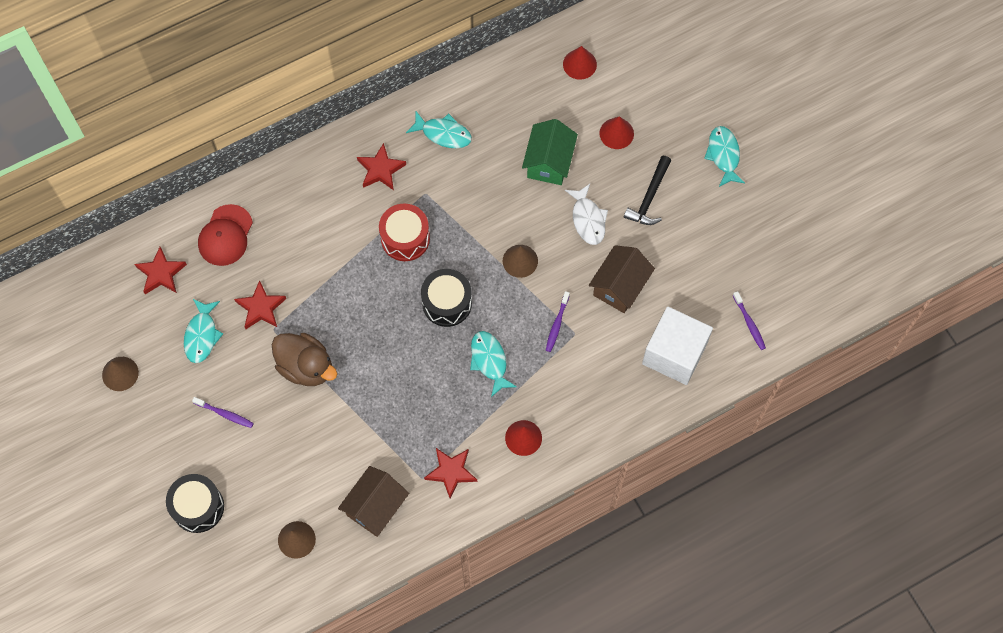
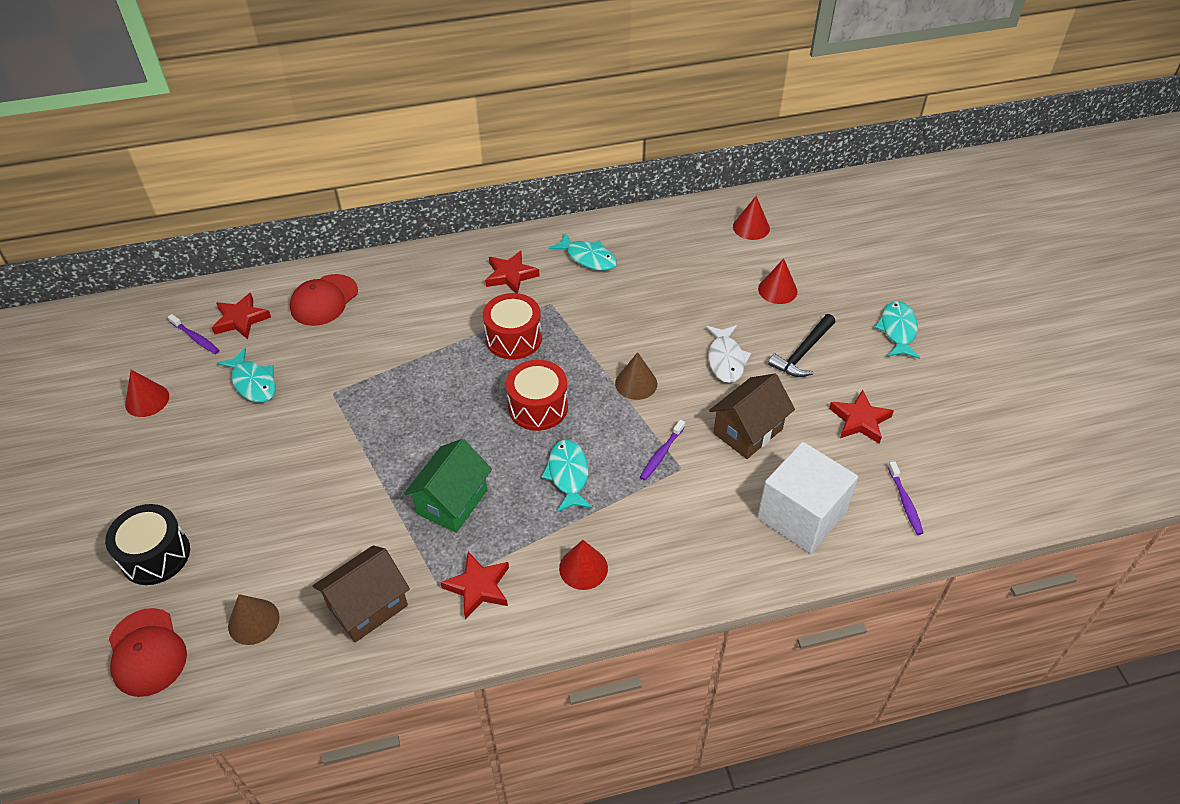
camera: 15 degrees right, 20 degrees down
brown cone [102,357,139,391] -> red cone [125,370,169,417]
turquoise fish [184,299,223,363] -> turquoise fish turned 60 degrees counterclockwise [217,348,276,403]
purple toothbrush [192,397,254,428] -> purple toothbrush moved to [168,314,220,354]
red star [234,280,286,329] -> red star moved to [829,390,894,444]
brown duck [272,333,337,386] -> none
black drum [421,269,472,327] -> red drum [506,360,568,431]
green house [522,119,578,185] -> green house moved to [404,439,492,533]
none -> red cap [109,608,187,697]

